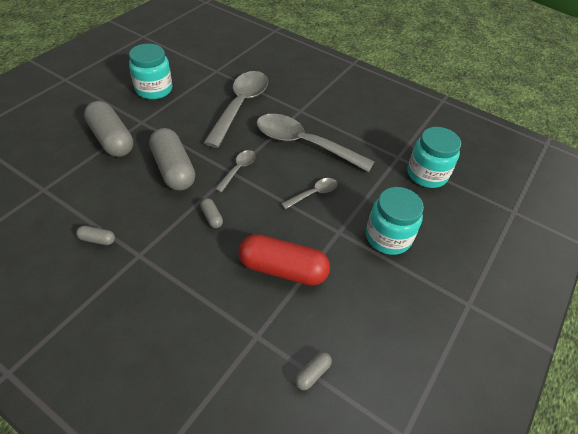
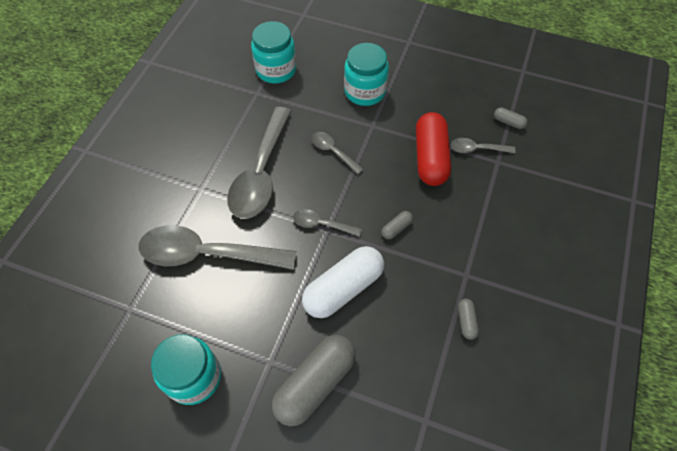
camera: 100 degrees left, 10 degrees up
grey capsule [149,128,195,191] -> white capsule [302,246,384,318]
none -> grey spoon [451,138,516,153]

